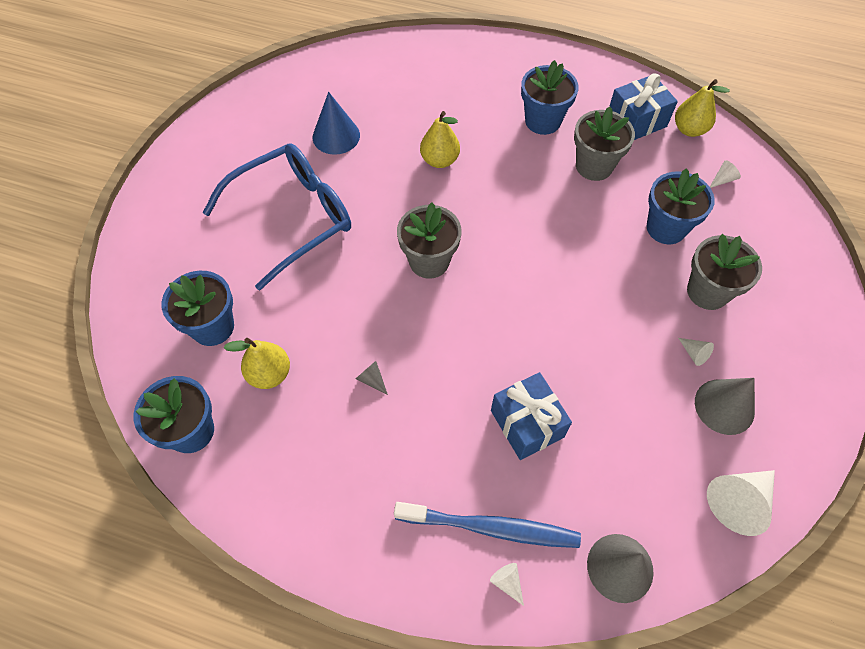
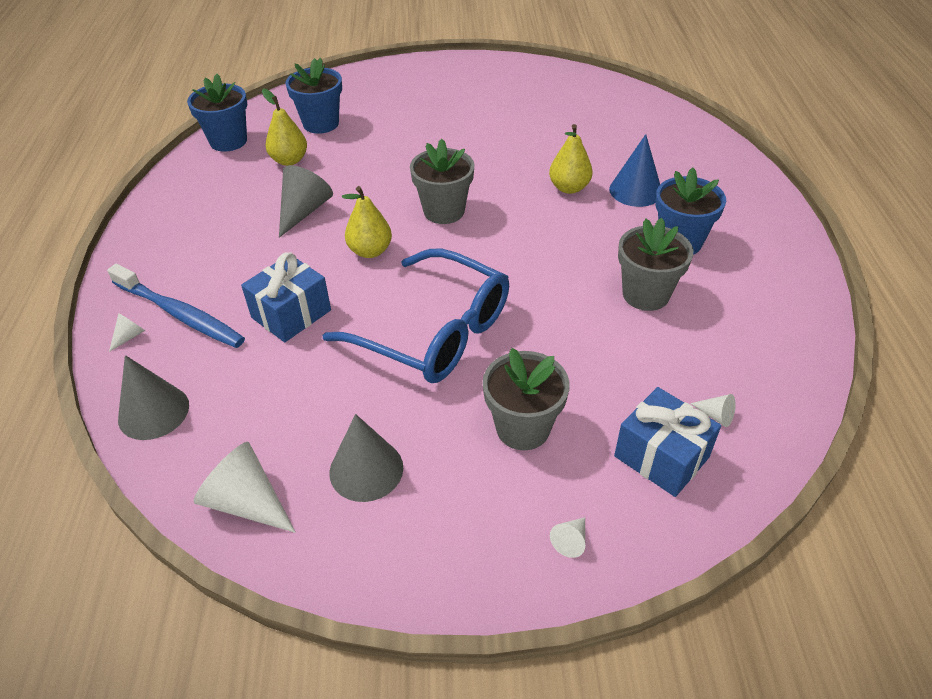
camera: 70 degrees right, 15 degrees down
blue glasses [203,144,351,291] -> blue glasses moved to [322,249,509,383]
blue cone [313,92,360,155] -> blue cone moved to [609,134,660,207]
grey cone [356,361,388,395] -> grey cone [279,165,333,238], size x2.13
blue toothbrush [394,502,581,548] -> blue toothbrush turned 45 degrees counterclockwise [107,264,245,348]
blue gift [610,73,678,140] -> blue gift moved to [614,387,721,497]
blue flower pot [647,168,715,244] -> none
yellow pear [675,79,730,137] -> yellow pear moved to [342,186,392,258]
white cone [678,338,714,366] -> white cone moved to [550,517,585,558]

